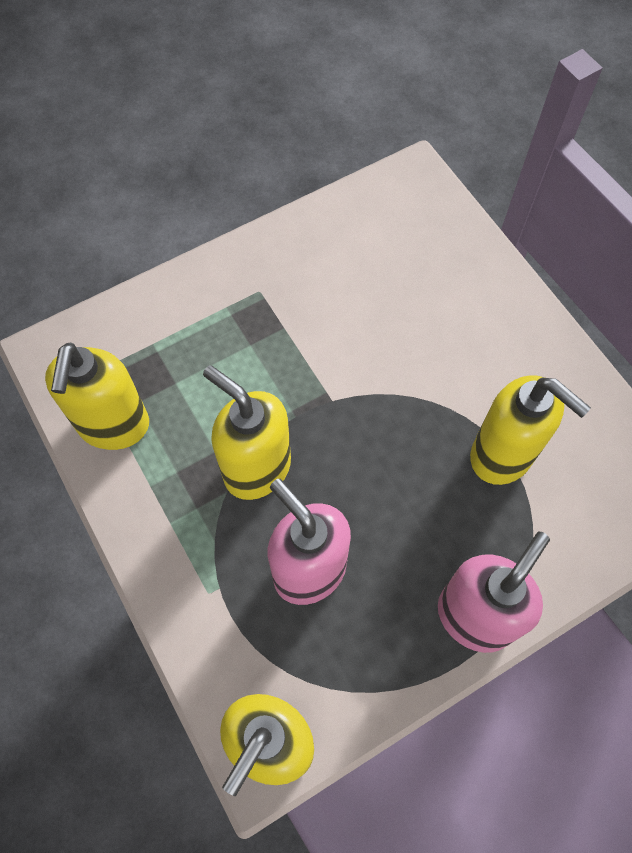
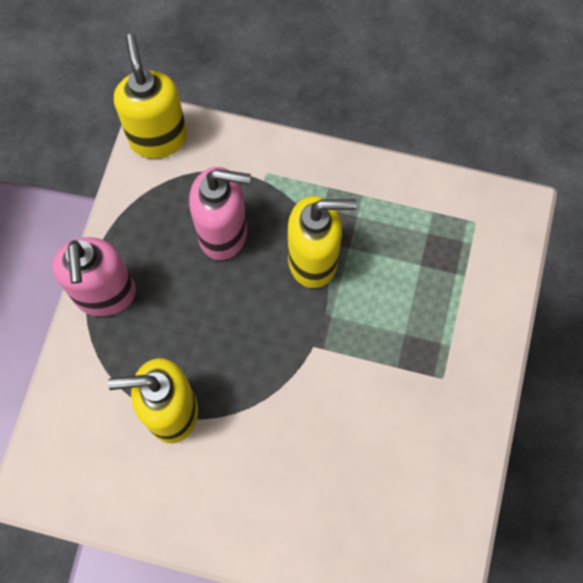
camera: 135 degrees right, 5 degrees up
yellow soap dispenser [45,342,149,450] -> none

